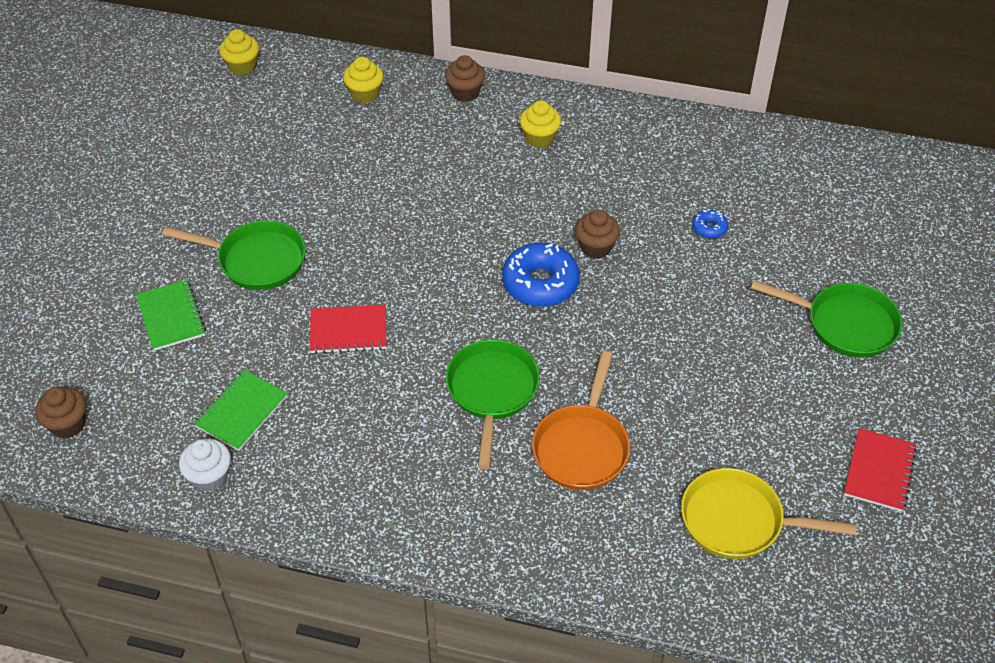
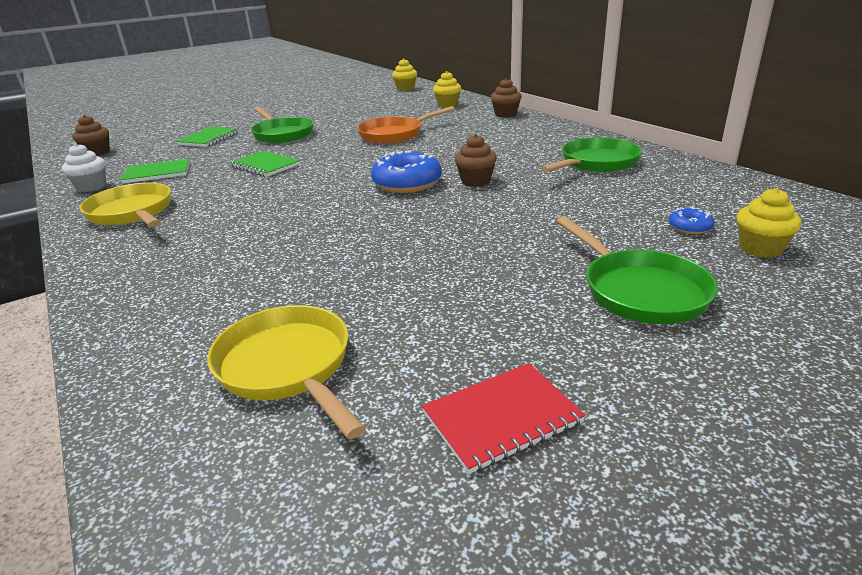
camera: 45 degrees right, 20 degrees down
red notebook [310,305,387,354] -> green notebook [230,151,300,177]
green pan [446,340,540,470] -> green pan moved to [541,137,642,172]
yellow cupcake [520,100,561,148] -> yellow cupcake moved to [737,188,801,258]
orange pan [532,351,630,490] -> orange pan moved to [357,106,455,144]
blue donut [692,209,728,239] -> blue donut moved to [669,207,715,234]
none -> yellow pan [79,183,171,227]

